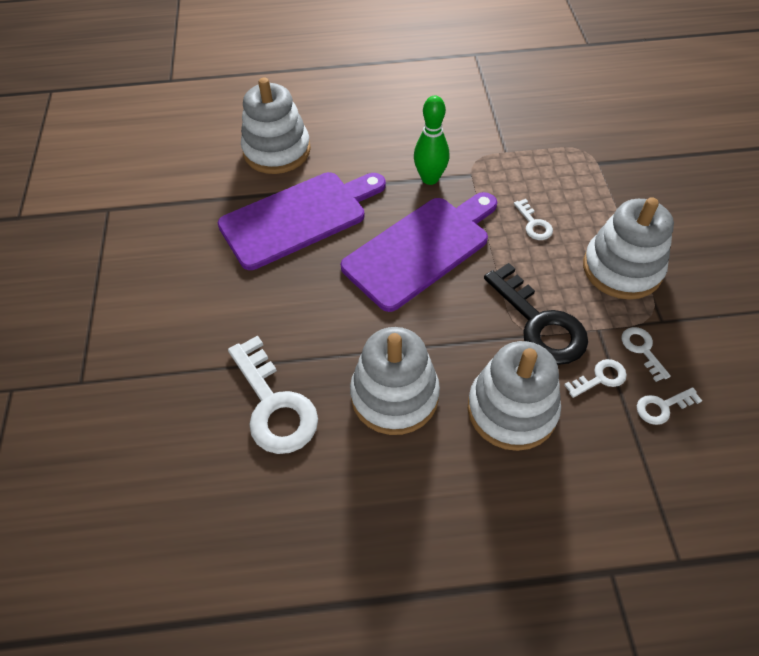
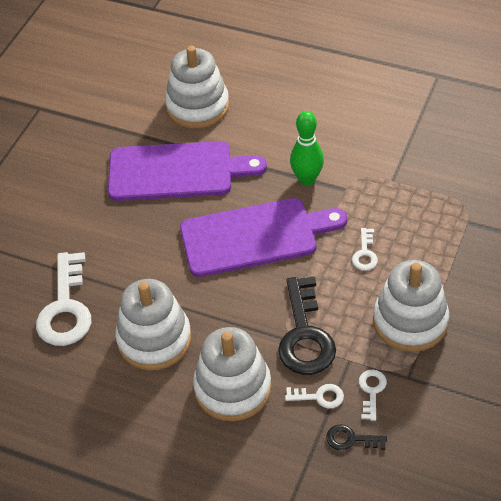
camera: 30 degrees right, 5 degrees down
white key [637,387,702,425] -> black key [326,425,387,450]

